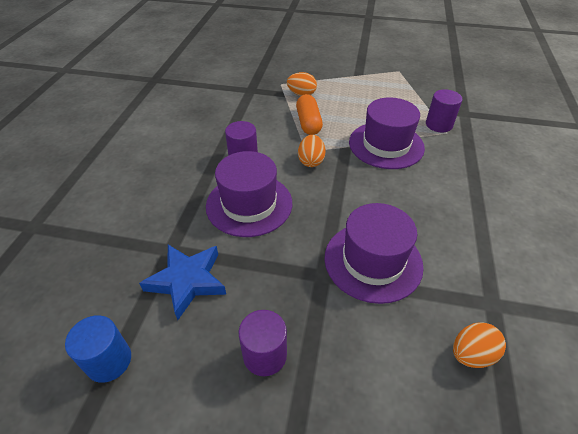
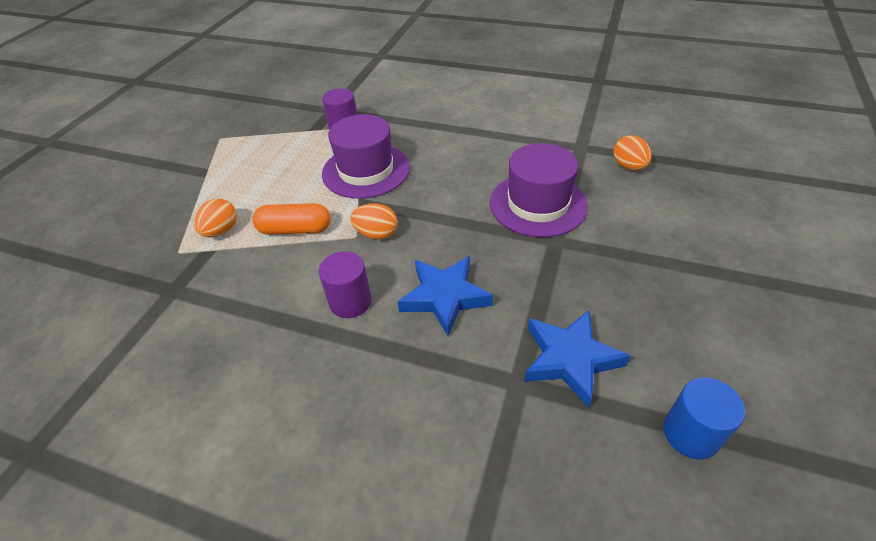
camera: 80 degrees left, 0 degrees up
purple hat [206,151,292,237] -> blue star [398,256,493,336]
purple cylinder [239,310,287,376] -> none

